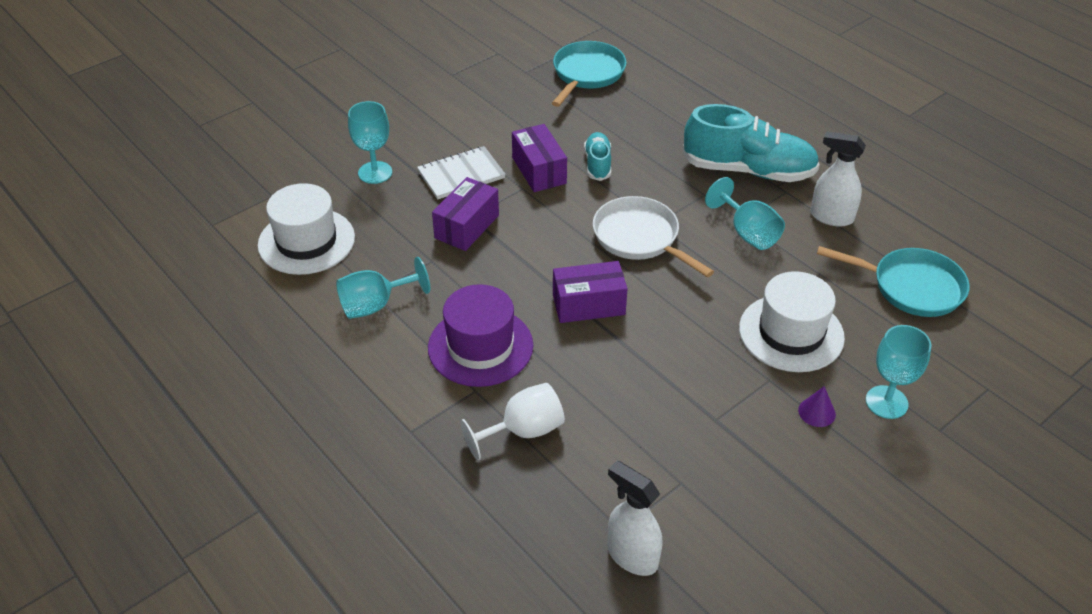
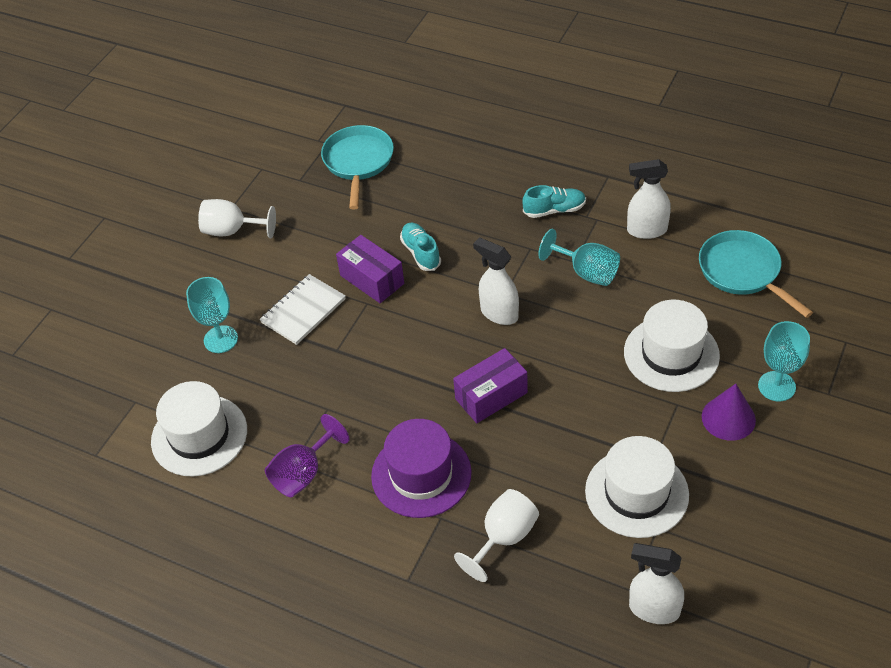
camera: 20 degrees left, 5 degrees up
turquoise goblet [336,257,430,319] -> purple goblet [265,414,350,497]
purple box [432,177,499,251] -> none
white pan [593,196,714,277] -> white spray bottle [473,237,519,325]
turquoise shoe [682,104,820,182] -> turquoise shoe [522,185,586,218], size x0.51
purple cone [798,386,836,427] -> purple cone [702,384,756,441], size x1.62
turquoise pan [817,246,969,317] -> turquoise pan turned 120 degrees counterclockwise [699,230,813,318]
none -> white goblet [198,199,276,238]
none -> white hat [585,436,689,538]

